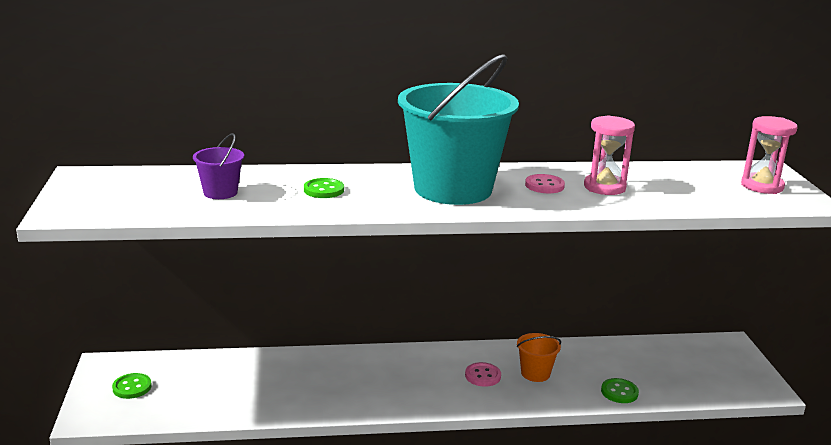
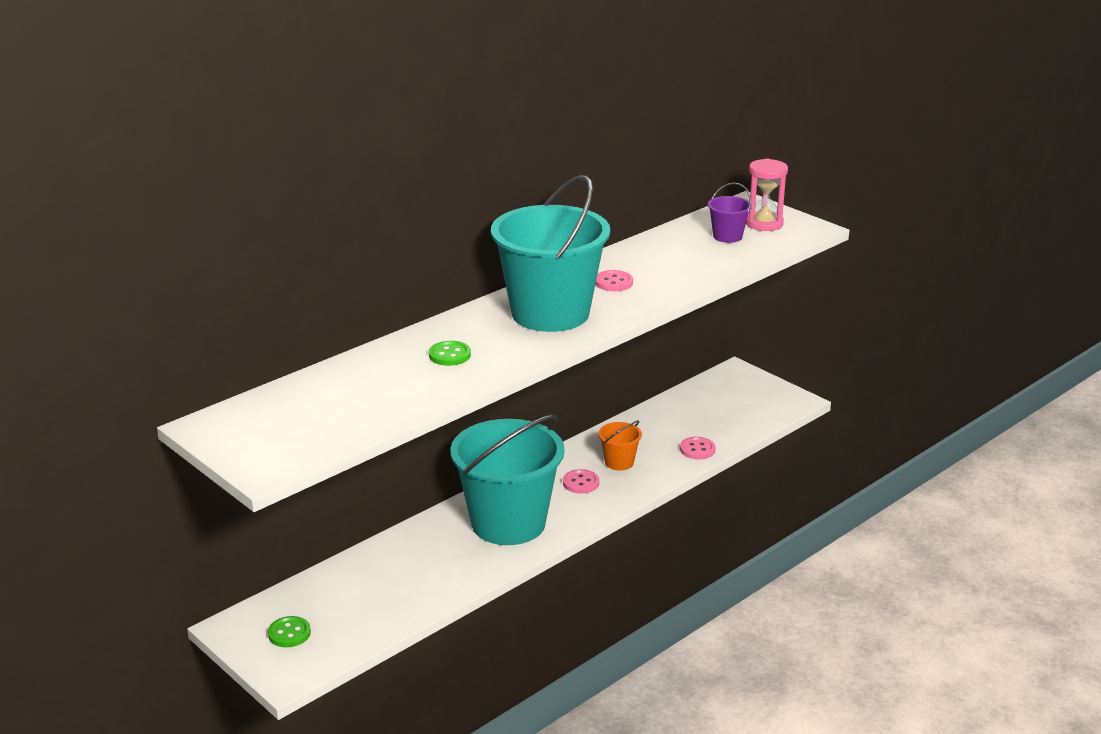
camera: 35 degrees left, 5 degrees up
purple bucket [193,133,244,199] -> purple bucket moved to [708,183,752,243]
pink hourglass [584,115,635,195] -> none
green button [601,378,639,403] -> pink button [680,437,715,459]
none -> turquoise bucket [450,415,564,545]

